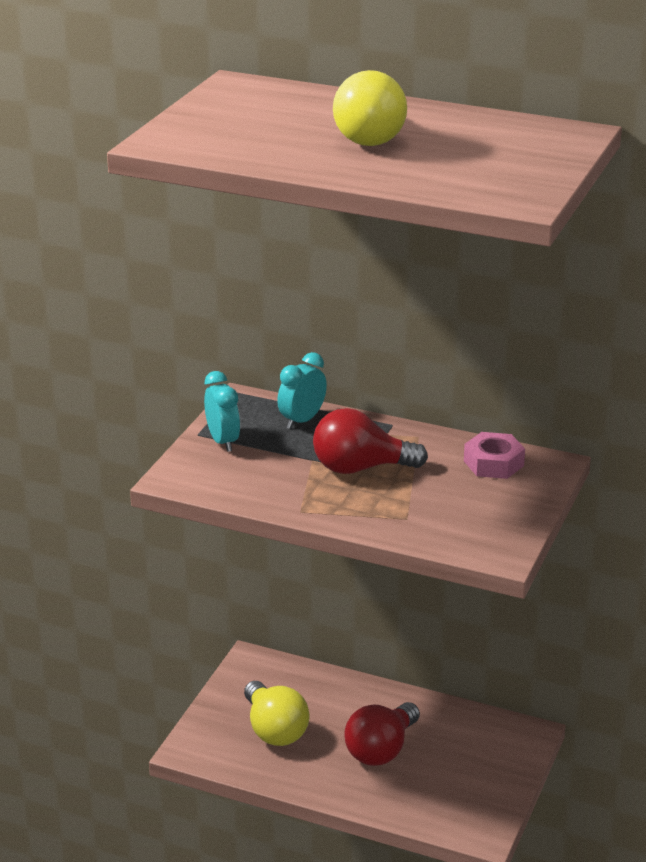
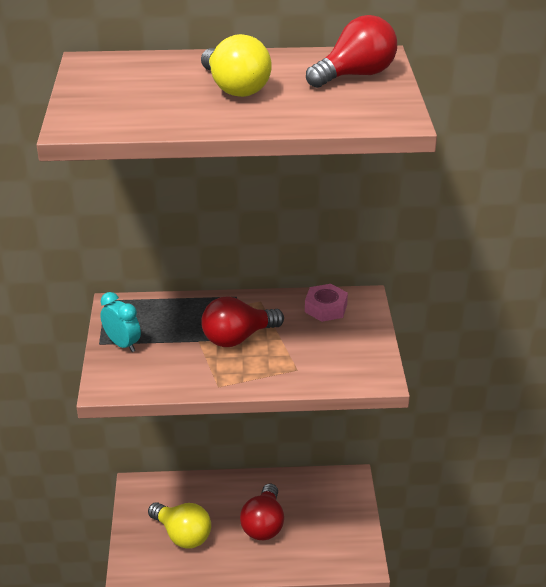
camera: 25 degrees left, 5 degrees up
turquoise clock [277,352,327,429] -> none
none -> red light bulb [306,15,397,88]

